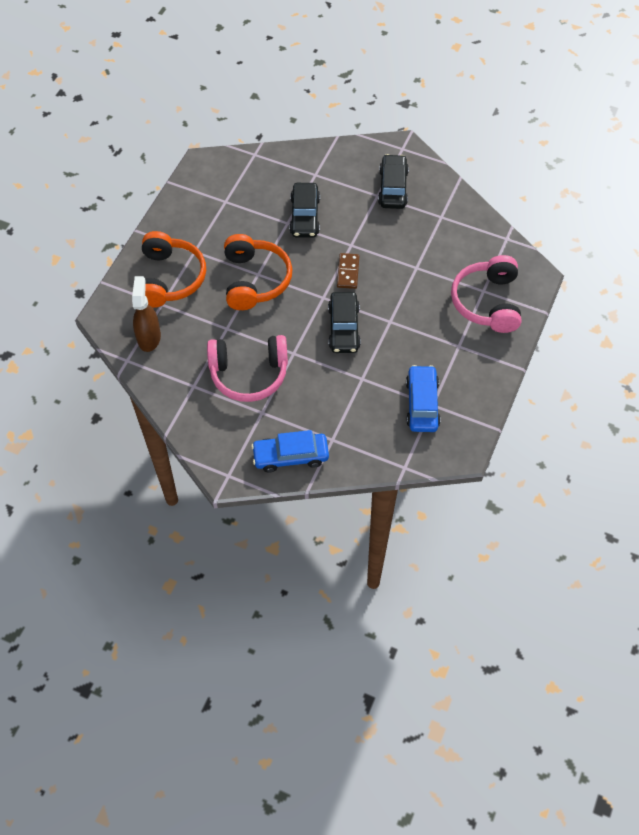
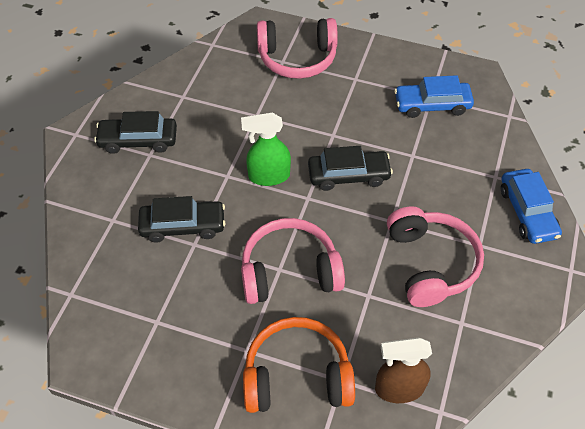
camera: 95 degrees left, 5 degrees down
orange headphones [224,234,292,310] -> pink headphones [241,218,345,304]
brown domino [337,253,359,289] -> green spray bottle [241,112,291,186]

